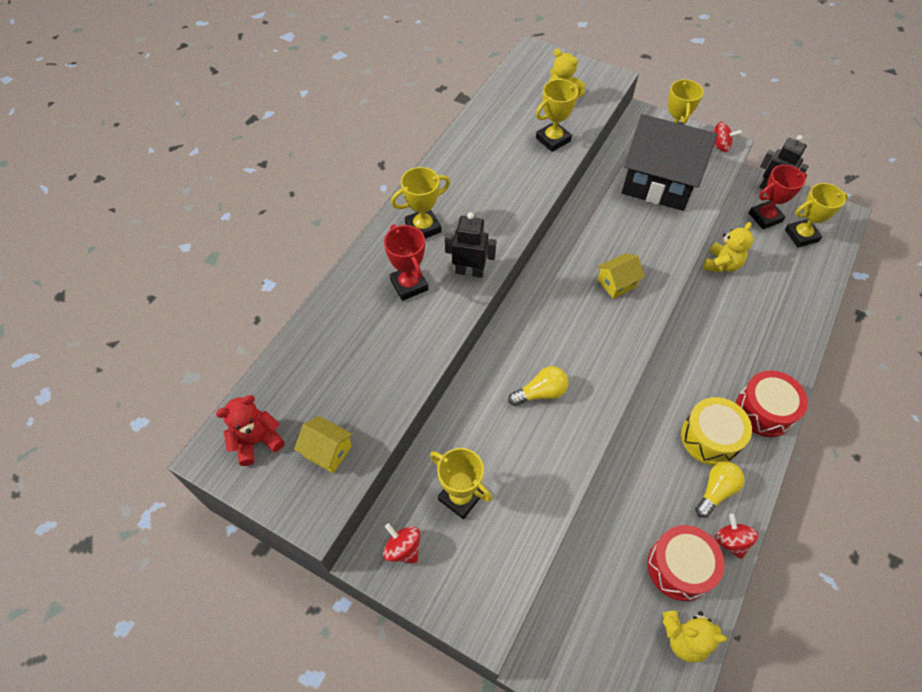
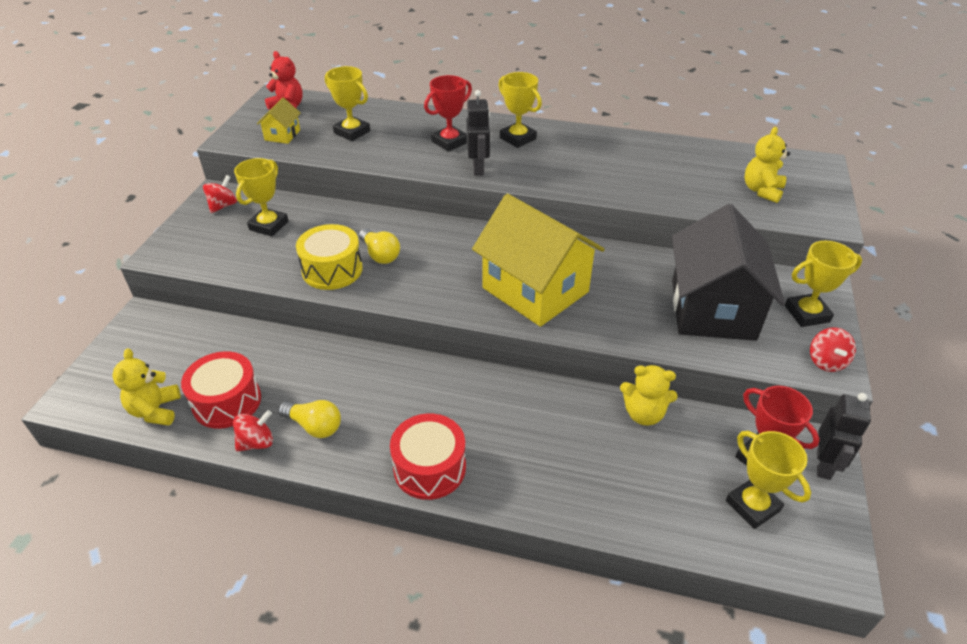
camera: 75 degrees right, 15 degrees down
yellow trophy [536,79,581,152] -> yellow trophy moved to [325,66,370,141]
yellow house [597,254,645,299] -> yellow house [472,194,605,327], size x2.35
yellow drum [681,397,752,465] -> yellow drum moved to [296,224,363,290]

